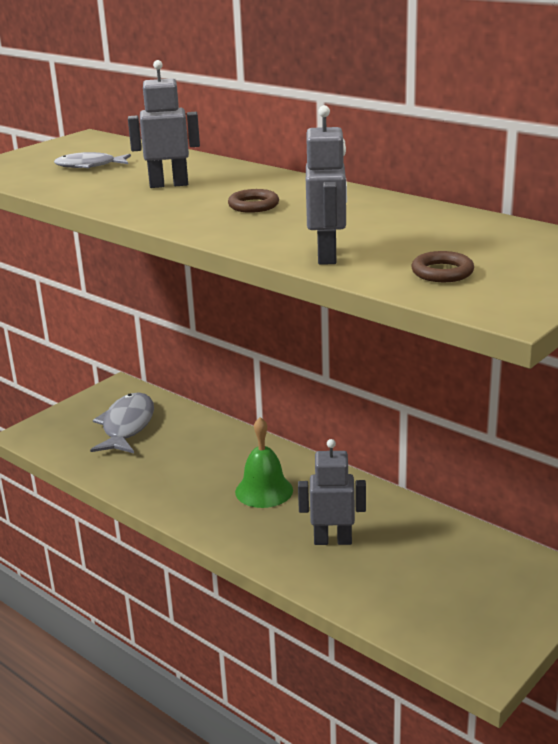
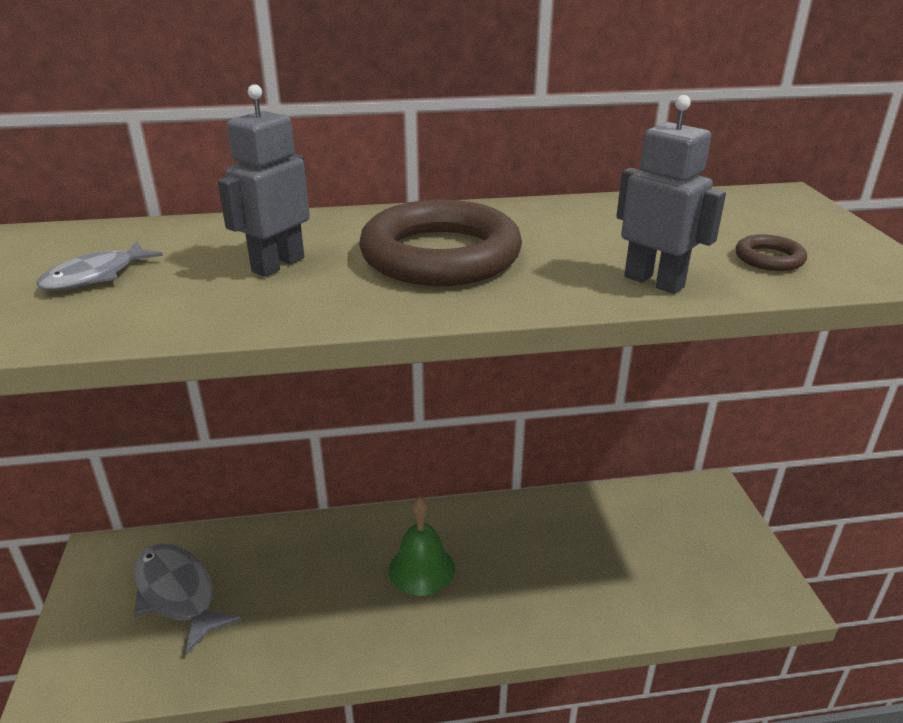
camera: 50 degrees left, 5 degrees up
brown ring [228,189,279,213] -> brown ring [359,200,522,286], size x2.40
grey robot [298,439,366,545] -> none

